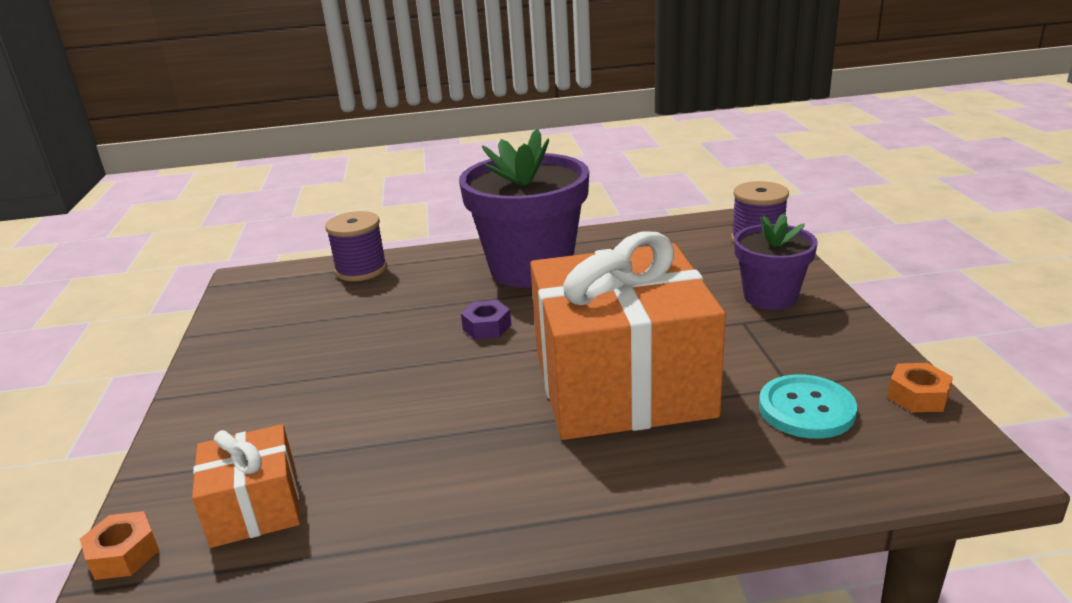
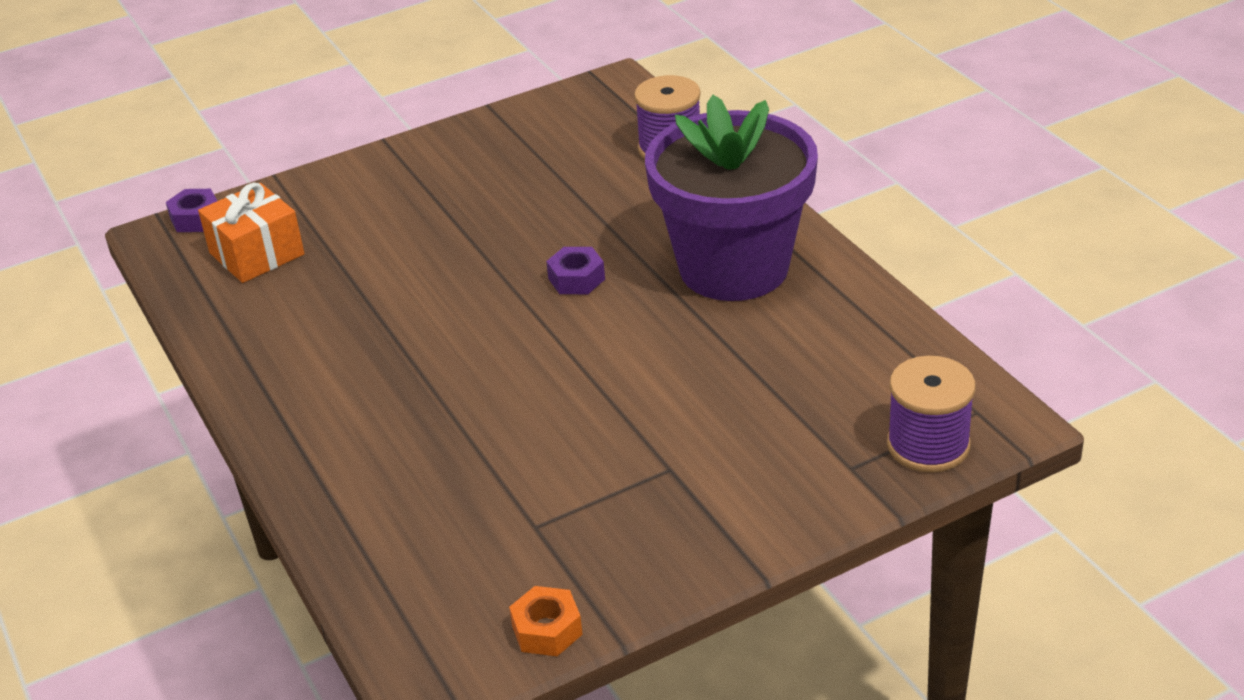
camera: 70 degrees right, 10 degrees up
orange nut [80,511,160,580] -> purple nut [166,189,217,232]
orange gift [530,232,726,440] -> none
purple flower pot [734,214,818,310] -> none
turquoise button [759,374,857,439] -> none

